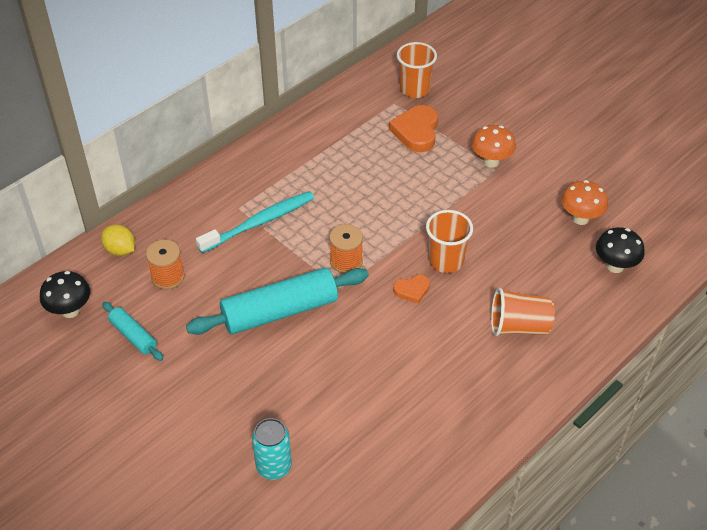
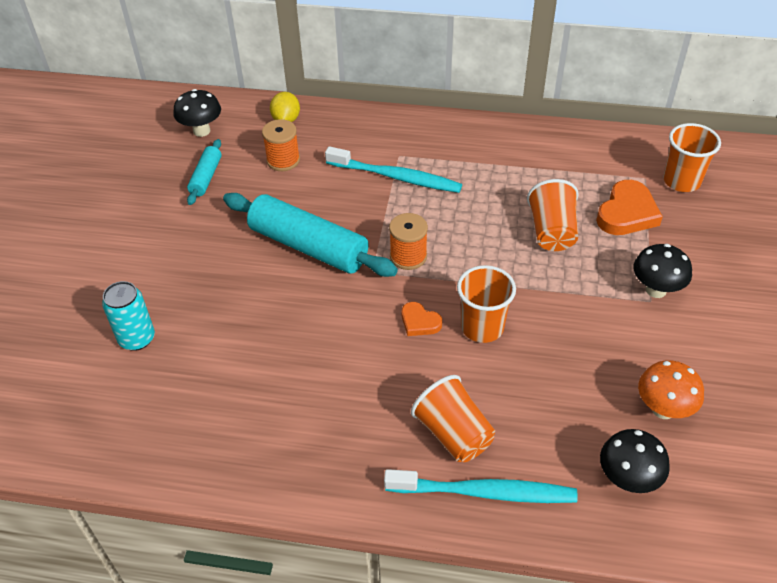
camera: 55 degrees right, 0 degrees up
orange heart [389,105,438,152] -> orange heart turned 150 degrees clockwise [596,180,663,235]
orange mushroom [472,125,516,168] -> black mushroom [633,244,692,298]
none -> turquoise toothbrush [384,469,578,503]
none -> orange cup [527,179,579,251]

